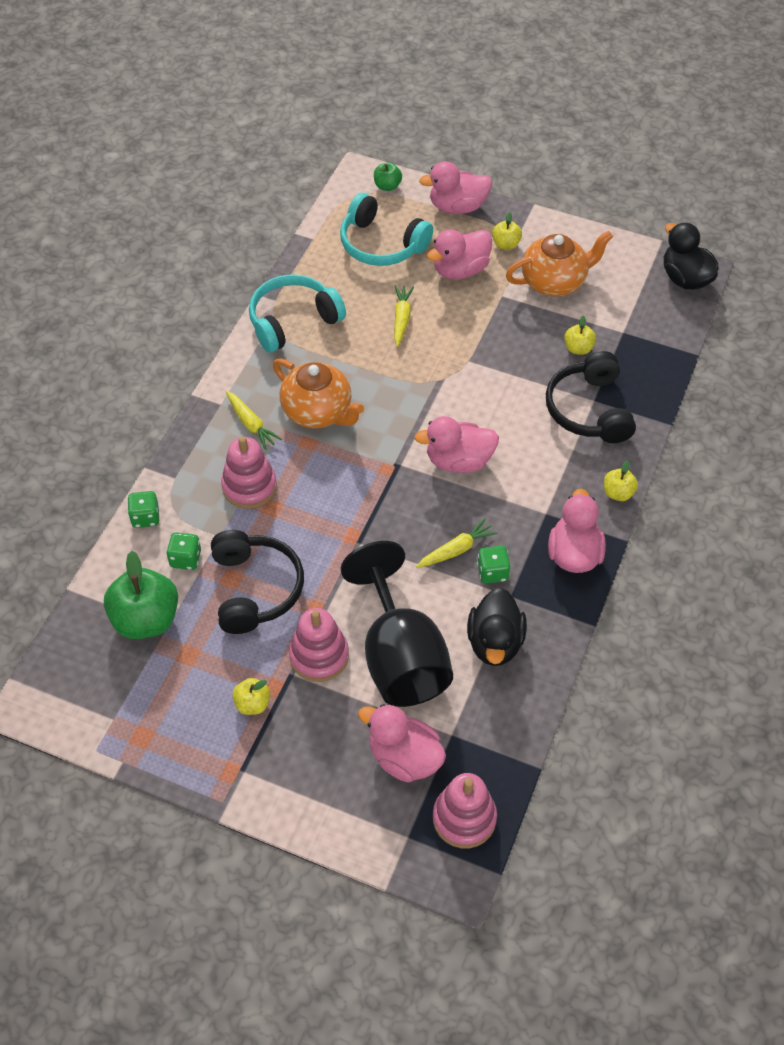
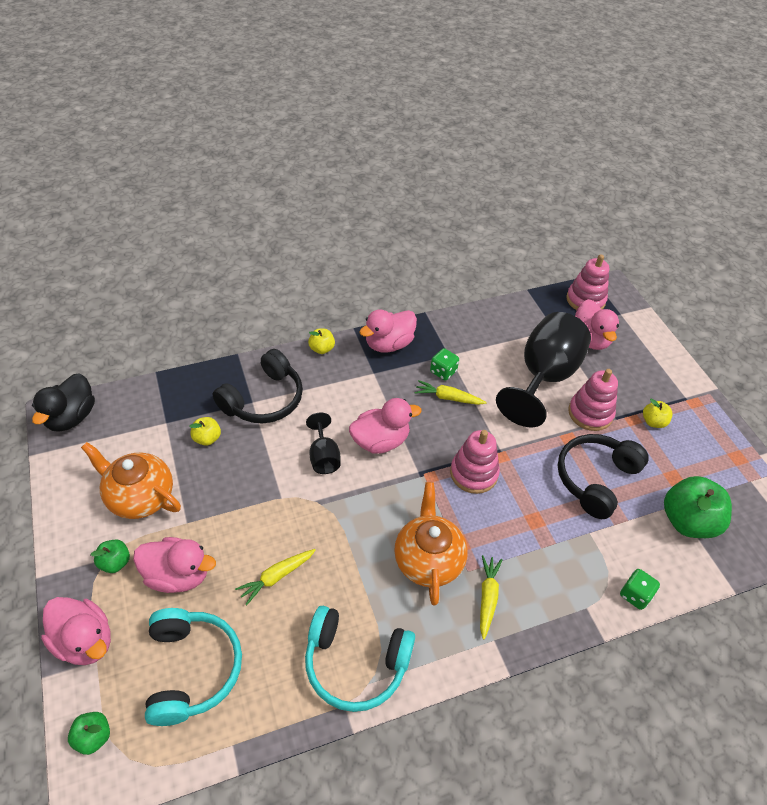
camera: 135 degrees left, 5 degrees down
green dice [166,532,201,570] -> none
pink stacking toy [221,436,277,509] -> pink stacking toy moved to [450,430,500,494]
pink duck [414,416,499,473] -> pink duck turned 60 degrees counterclockwise [349,398,421,454]
black duck [467,588,527,666] -> none
yellow apple [492,212,522,250] -> green apple [91,540,130,573]
none -> black goblet [306,413,341,474]

